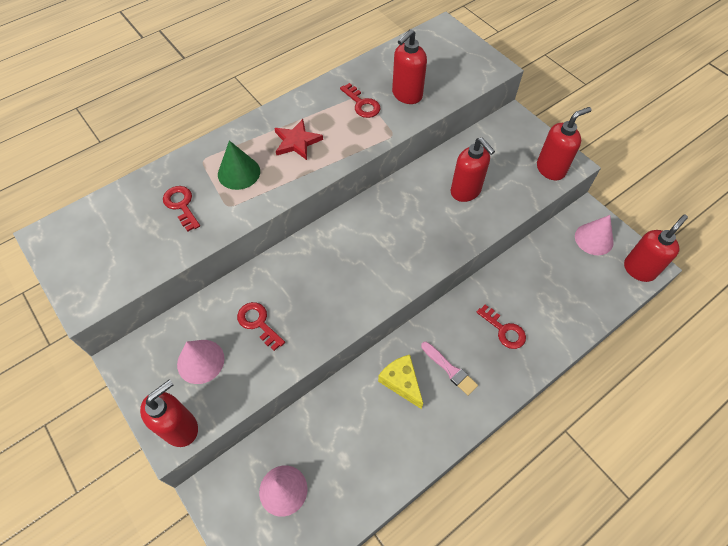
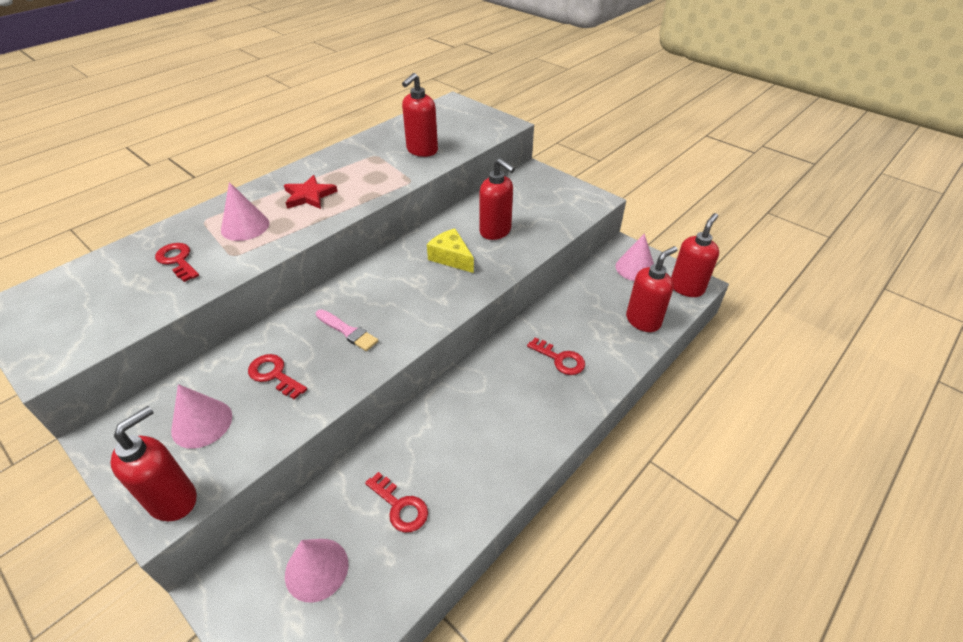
camera: 10 degrees left, 15 degrees down
green cone [218,140,260,190] -> pink cone [221,182,269,241]
red key [340,83,380,118] -> red key moved to [365,472,428,532]
yellow cheese [378,355,423,409] -> yellow cheese moved to [427,228,474,273]
pink brush [421,342,478,395] -> pink brush moved to [316,309,378,351]
red soap dispenser [537,107,591,181] -> red soap dispenser moved to [626,246,678,332]

